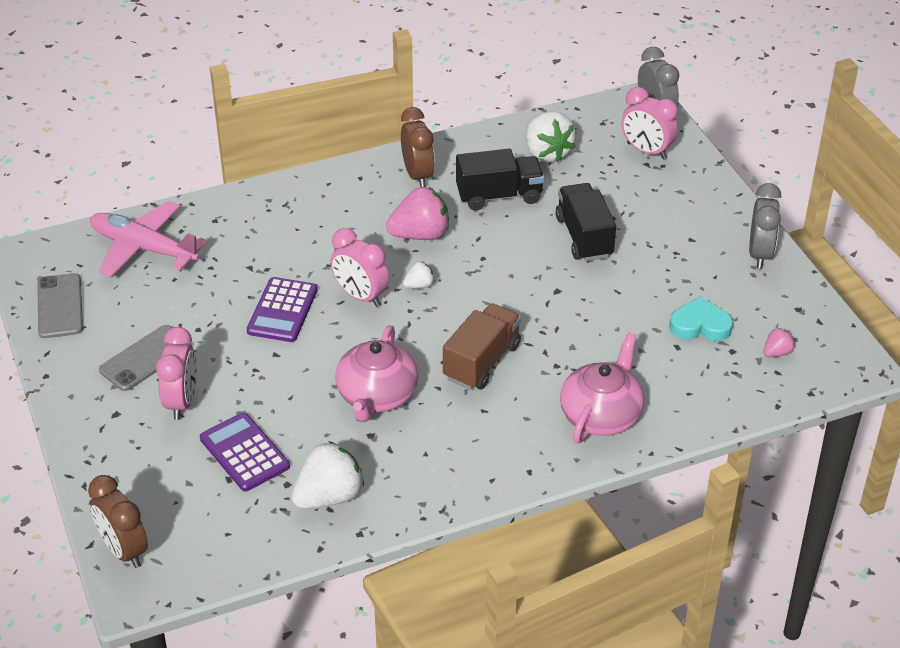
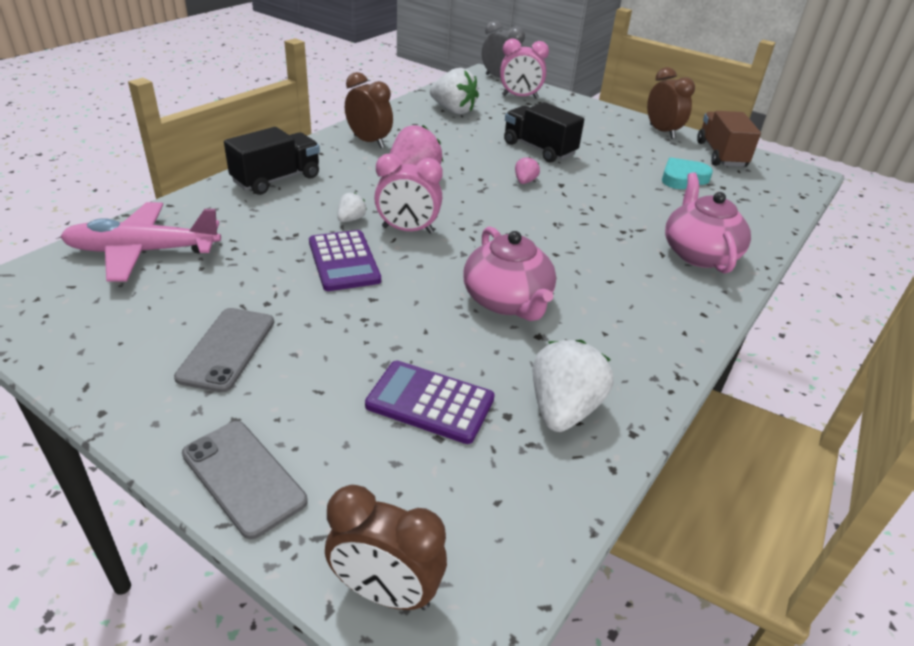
camera: 35 degrees left, 5 degrees down
grey phone [37,273,83,338] -> grey phone moved to [182,421,308,539]
pink clock [156,327,197,420] -> none
white strawberry [403,262,435,289] -> white strawberry moved to [337,192,367,222]
brown truck [443,303,521,390] -> brown truck moved to [697,111,761,167]
black truck [456,149,544,211] -> black truck moved to [224,127,320,195]
grey clock [749,183,781,269] -> brown clock [647,67,695,139]
pink strawberry [764,328,795,357] -> pink strawberry moved to [515,157,540,184]

